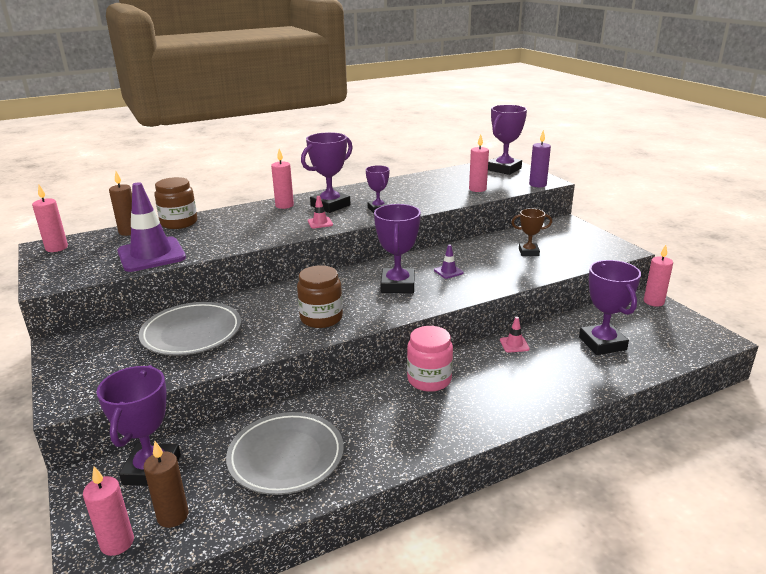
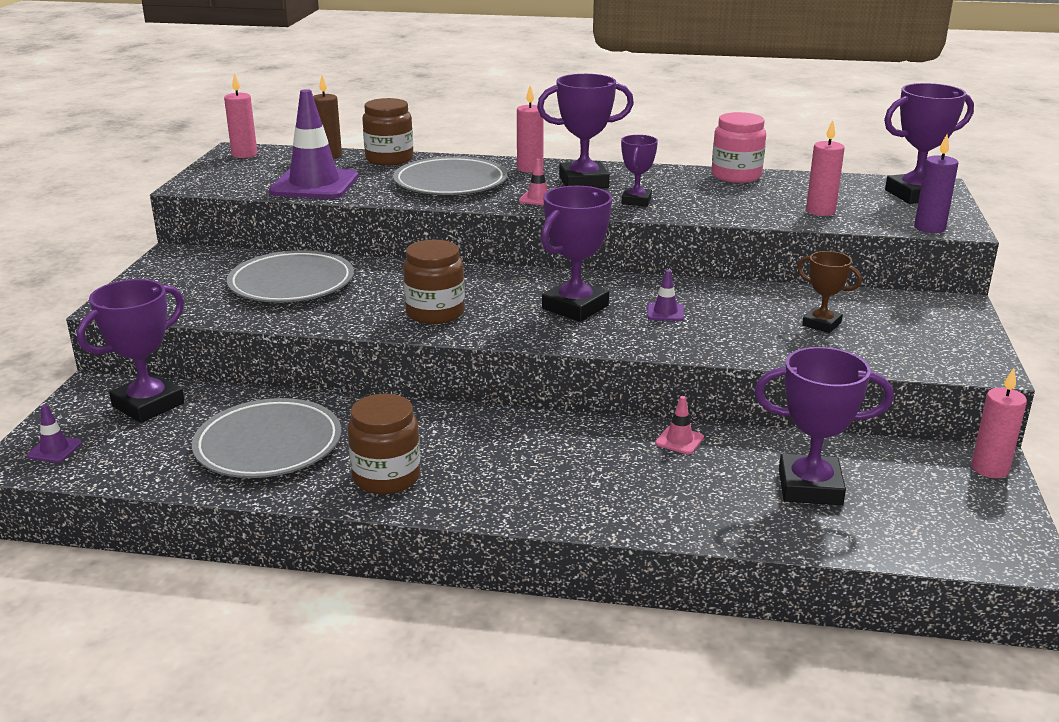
camera: 35 degrees right, 0 degrees up
pink candle [83,466,134,556] -> purple traffic cone [27,404,82,463]
brown candle [143,441,189,528] -> none
pink jar [407,326,453,392] -> pink jar moved to [712,112,766,183]
purple trophy [579,260,641,355] -> purple trophy turned 75 degrees clockwise [755,347,893,505]
none -> brown jar [348,394,421,494]
none -> grey plate [393,156,507,195]

